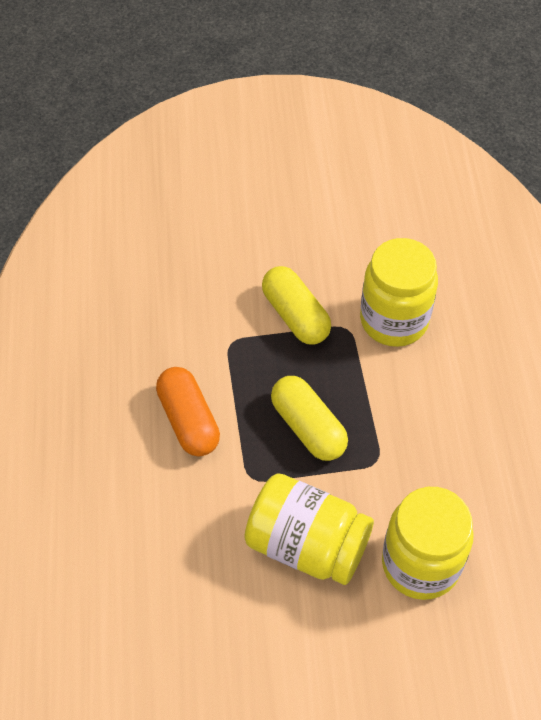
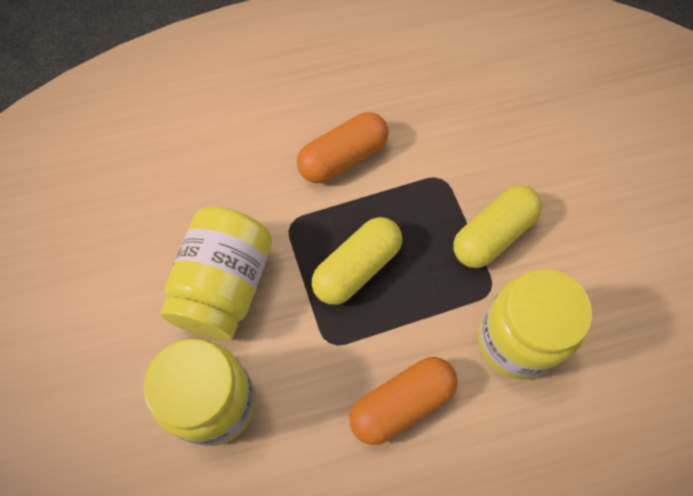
camera: 80 degrees right, 10 degrees up
none -> orange capsule [349,357,458,445]

